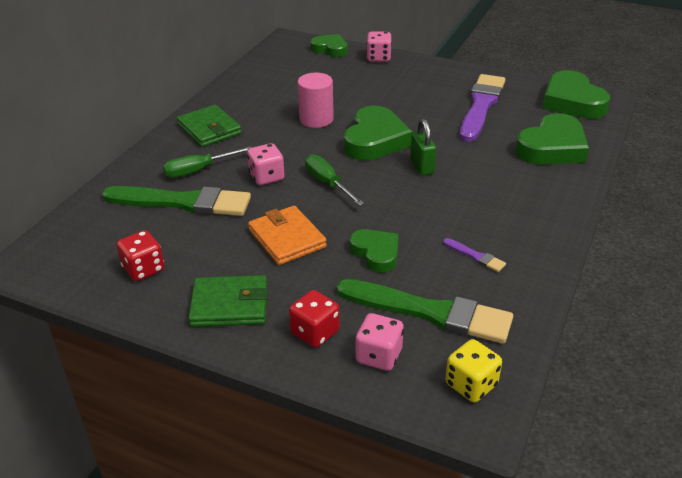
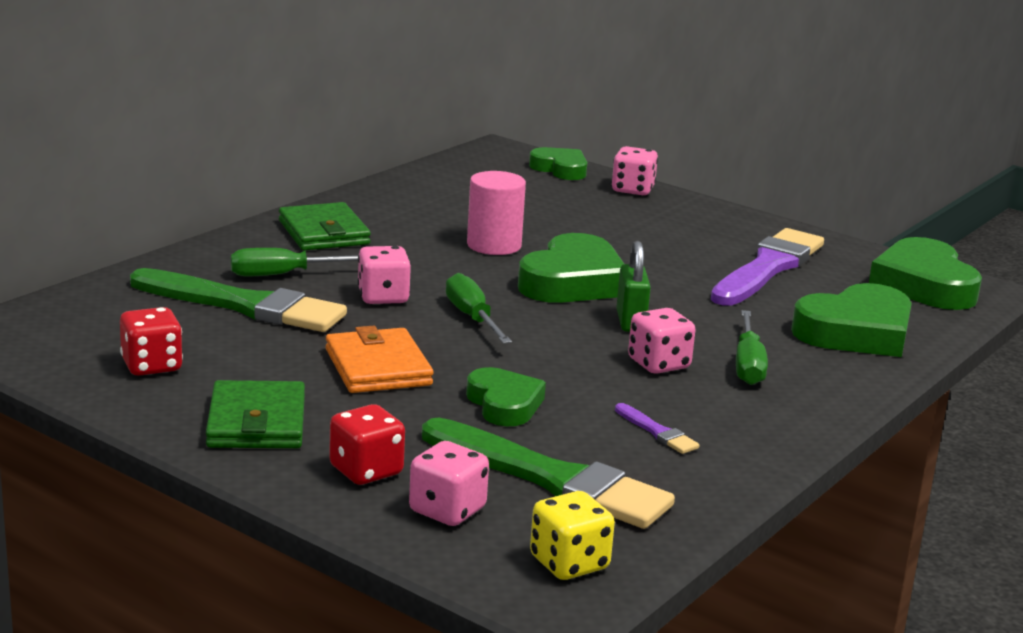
camera: 10 degrees right, 15 degrees down
green wallet [188,275,268,327] -> green wallet turned 75 degrees clockwise [206,380,305,448]
none -> pink dice [628,308,696,374]
none -> green screwdriver [736,310,768,385]

